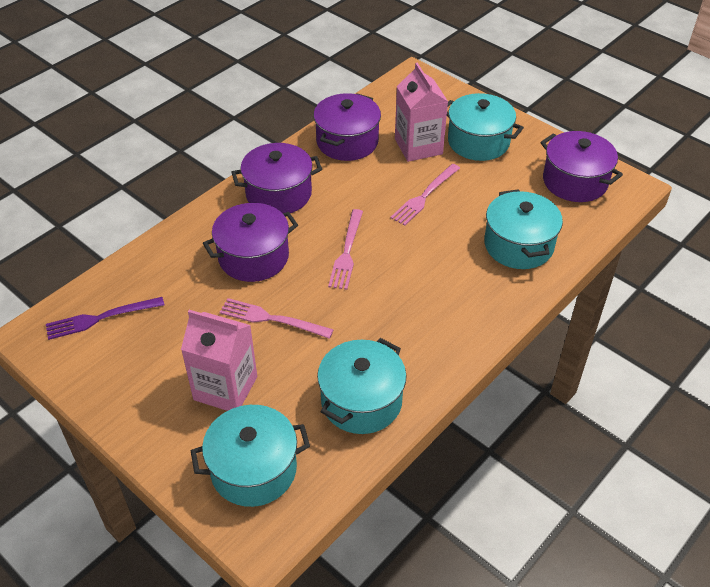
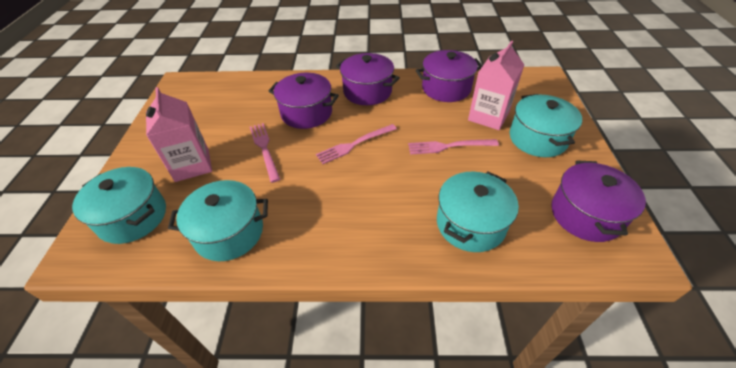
camera: 50 degrees right, 0 degrees up
purple fork [46,297,164,340] -> none

